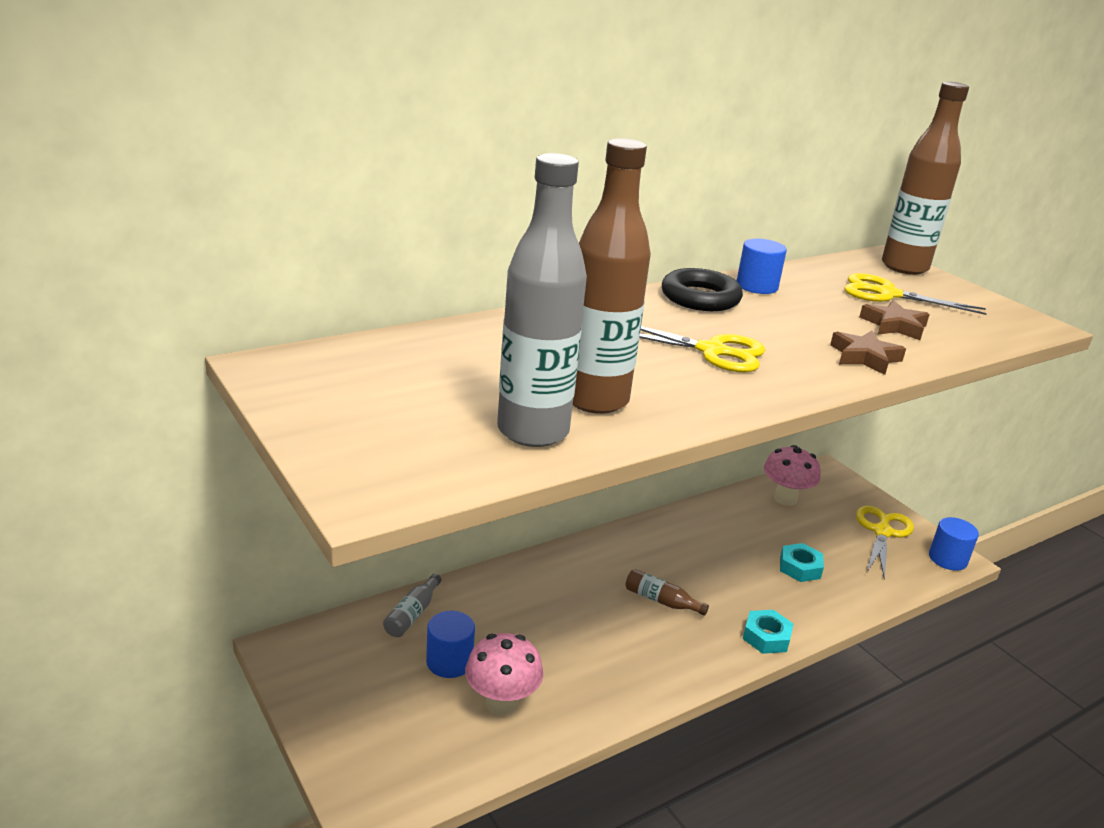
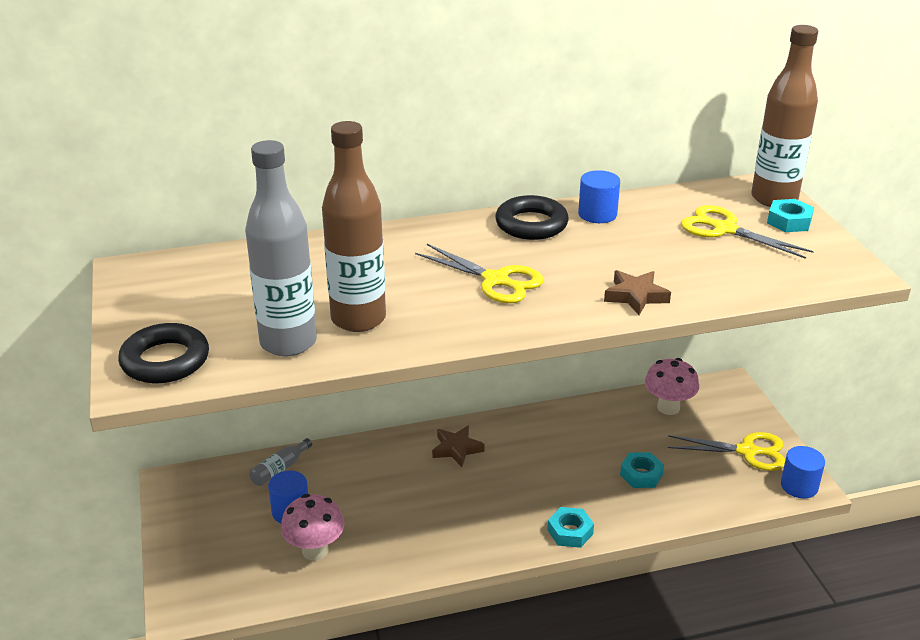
camera: 20 degrees right, 5 degrees up
brown bottle [625,569,709,616] -> none
yellow scissors [856,506,914,580] -> yellow scissors turned 60 degrees clockwise [668,432,785,471]
brown star [859,300,930,340] -> brown star moved to [432,425,485,467]
none -> black ring [118,323,209,383]
none -> turquoise nut [767,199,814,232]

